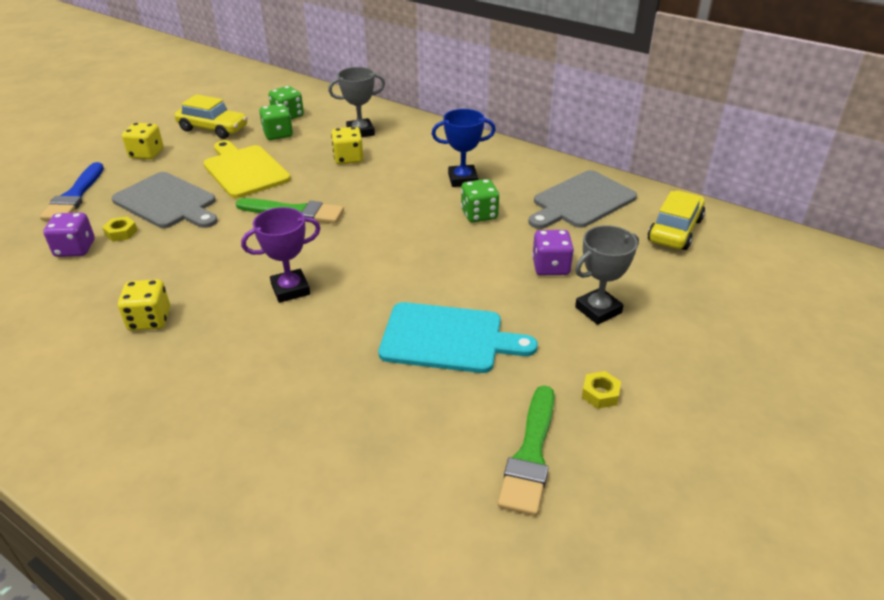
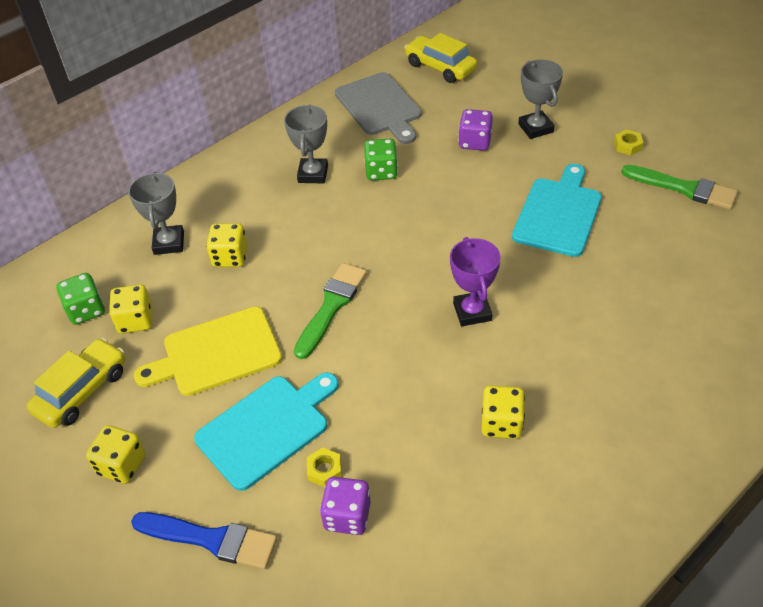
camera: 75 degrees left, 10 degrees up
grey cutting board [112,172,218,228] -> turquoise cutting board [194,373,339,491]
green dice [259,104,293,140] -> yellow dice [109,284,152,334]
blue trophy [432,109,496,187] -> grey trophy [284,105,328,183]

